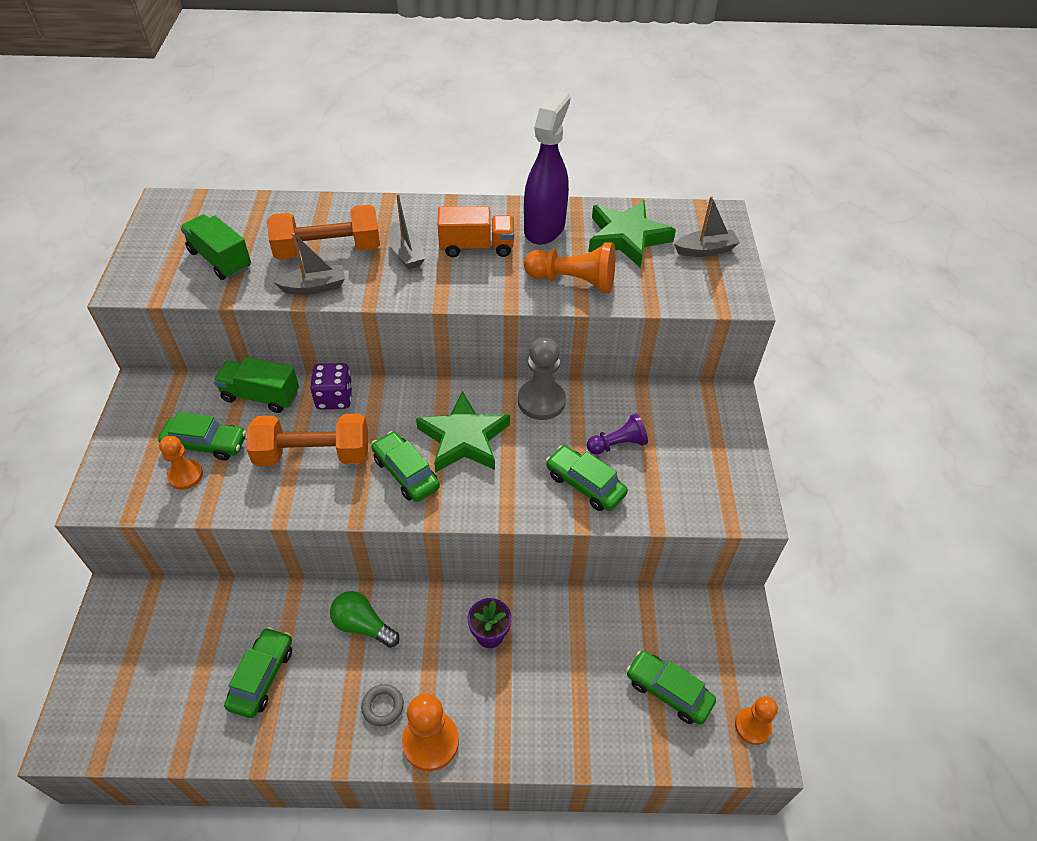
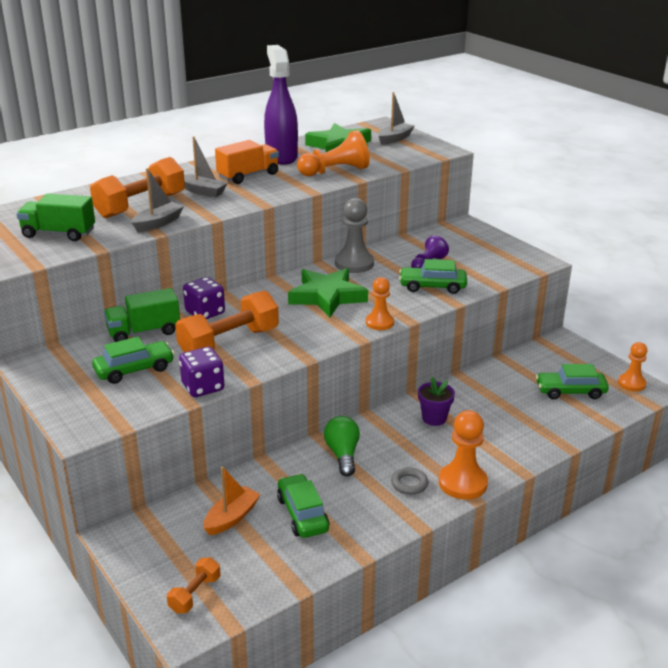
camera: 35 degrees left, 20 degrees down
orange pawn [159,436,203,490] -> orange pawn moved to [366,277,394,330]
green light bulb [330,591,400,648] -> green light bulb turned 90 degrees clockwise [324,416,360,476]
green car [371,431,440,502] -> none
none -> orange dumbbell [167,557,220,613]
none -> purple dice [179,347,224,397]
none -> orange boat [204,466,261,535]

